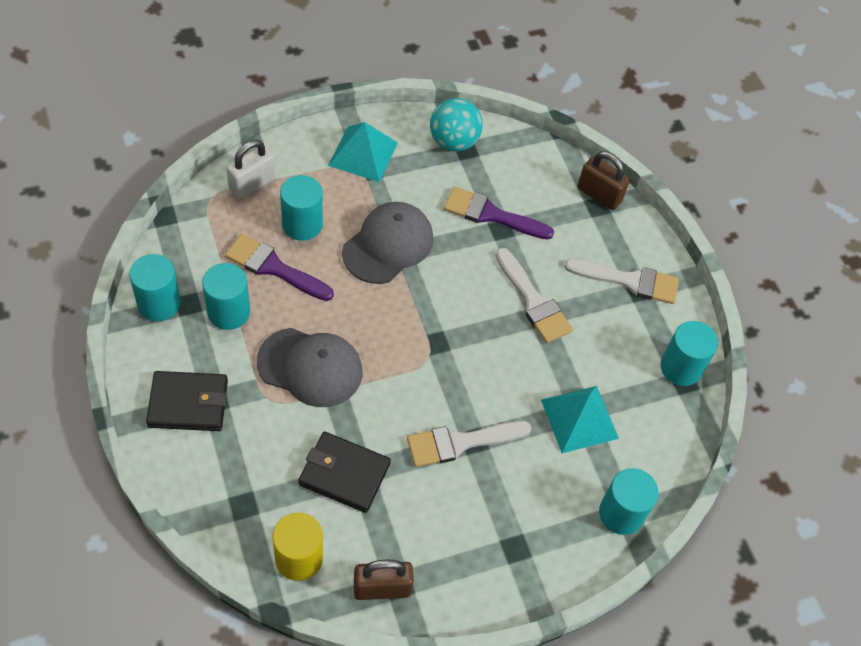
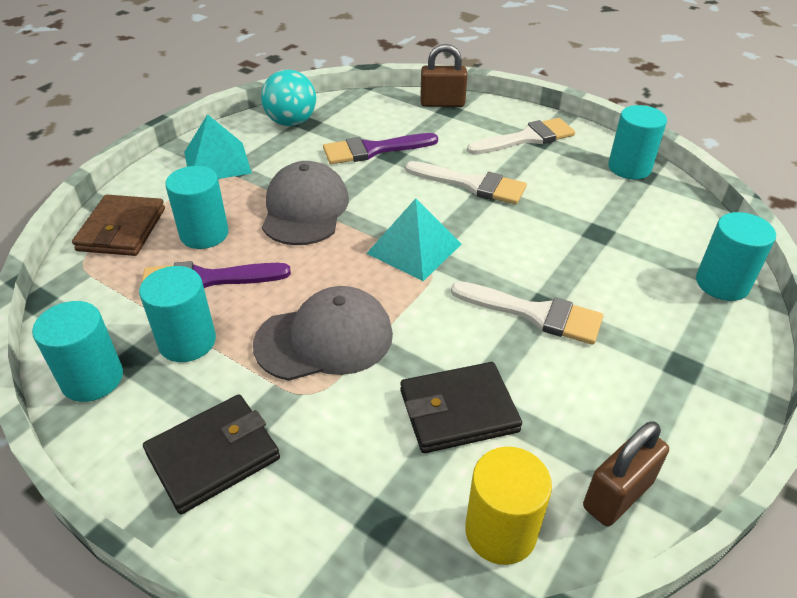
camera: 30 degrees left, 15 degrees down
white padlock [226,140,276,199] -> brown wallet [72,195,165,256]
white brush [407,421,532,467] -> white brush turned 105 degrees counterclockwise [451,281,603,345]
turquoise pyramid [541,386,619,453] -> turquoise pyramid moved to [366,198,461,281]

